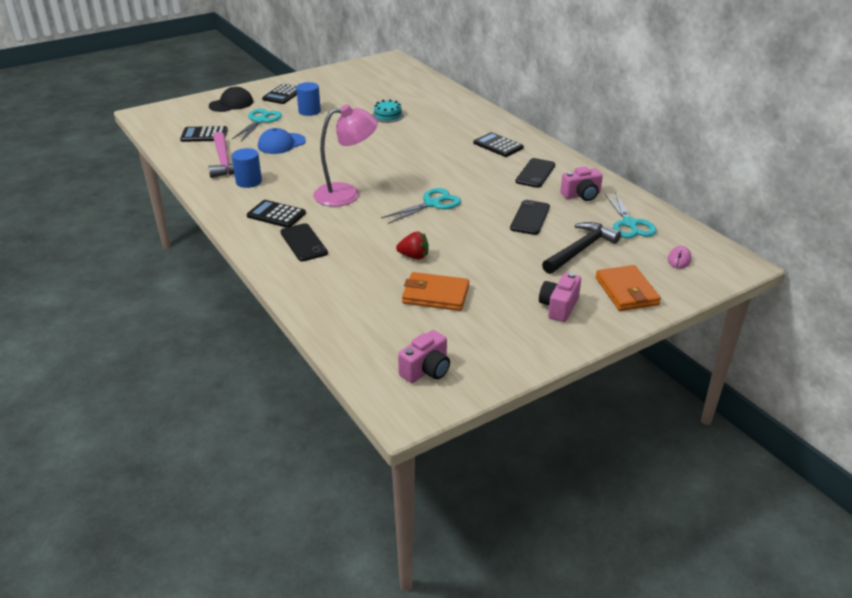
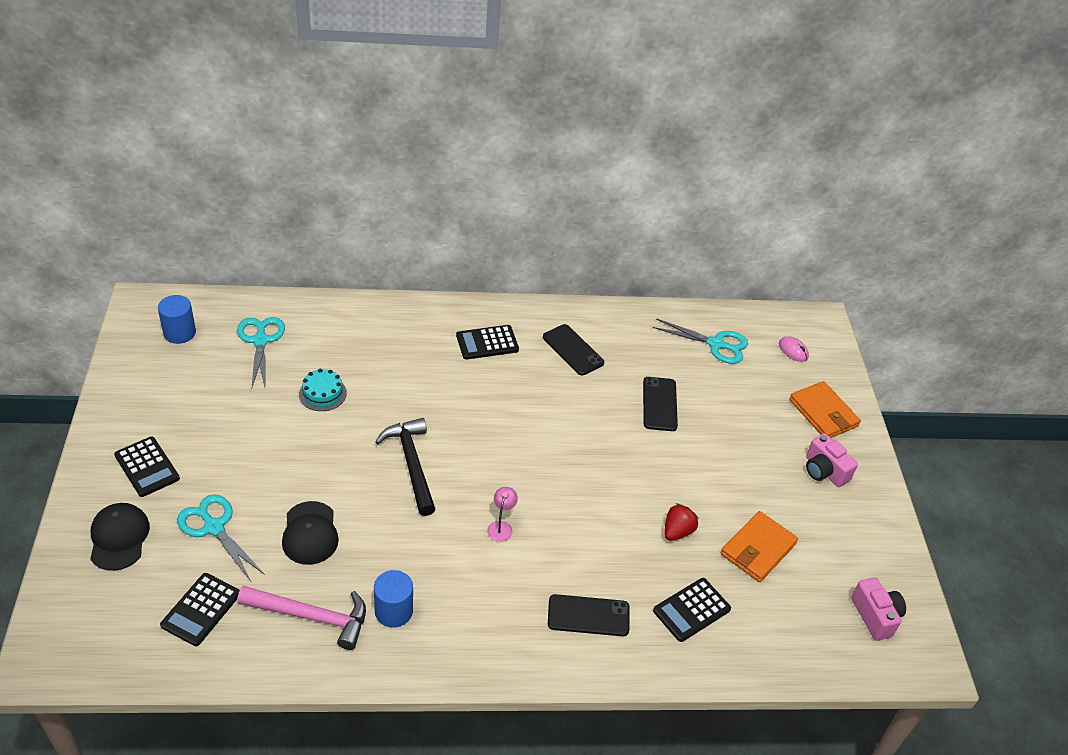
camera: 65 degrees left, 10 degrees up
black calculator [247,200,306,228] -> black calculator moved to [653,578,731,642]
blue cap [258,128,306,154] -> black cap [282,501,339,565]
blue cylinder [296,82,321,116] -> blue cylinder moved to [158,295,196,344]
pink lamp [313,104,378,207] -> pink lamp [487,487,518,542], size x0.41
turquoise scissors [381,188,461,224] -> turquoise scissors moved to [237,317,285,389]
black phone [510,200,550,235] -> black phone turned 45 degrees clockwise [643,377,678,431]
black hammer [542,222,621,274] -> black hammer moved to [376,418,436,516]
pink camera [561,166,603,201] -> none
orange wallet [595,265,661,311] -> orange wallet turned 45 degrees clockwise [789,381,861,438]

